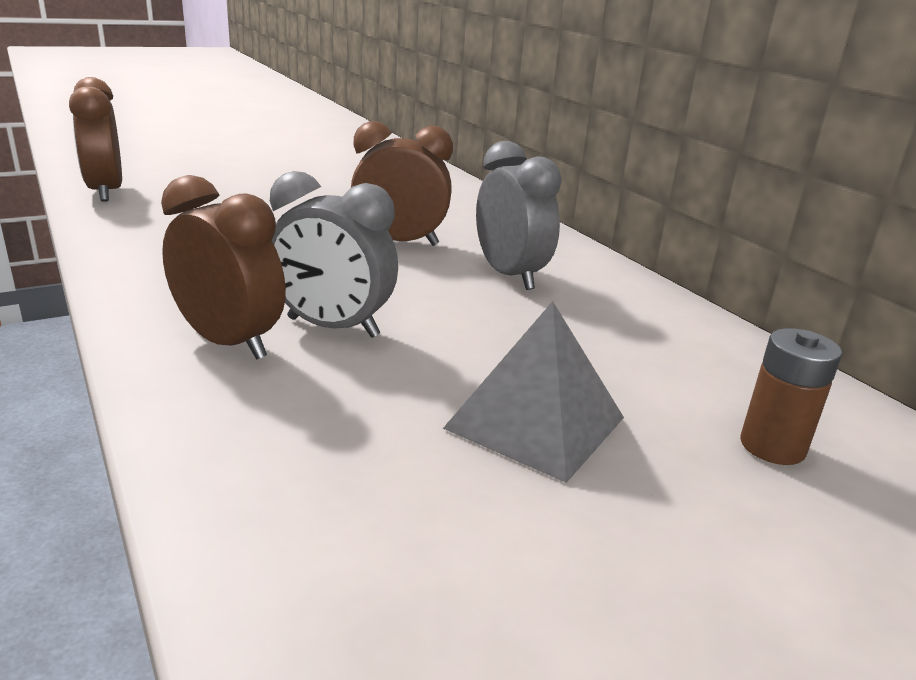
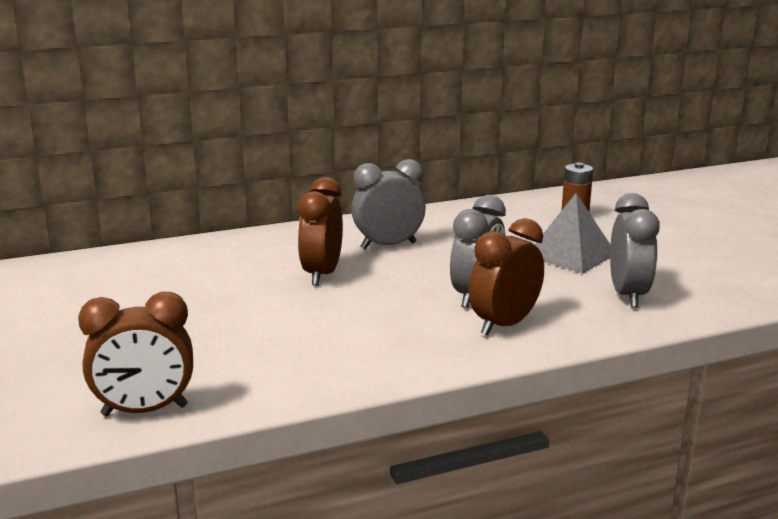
camera: 80 degrees left, 5 degrees down
none -> grey clock [610,193,660,308]

